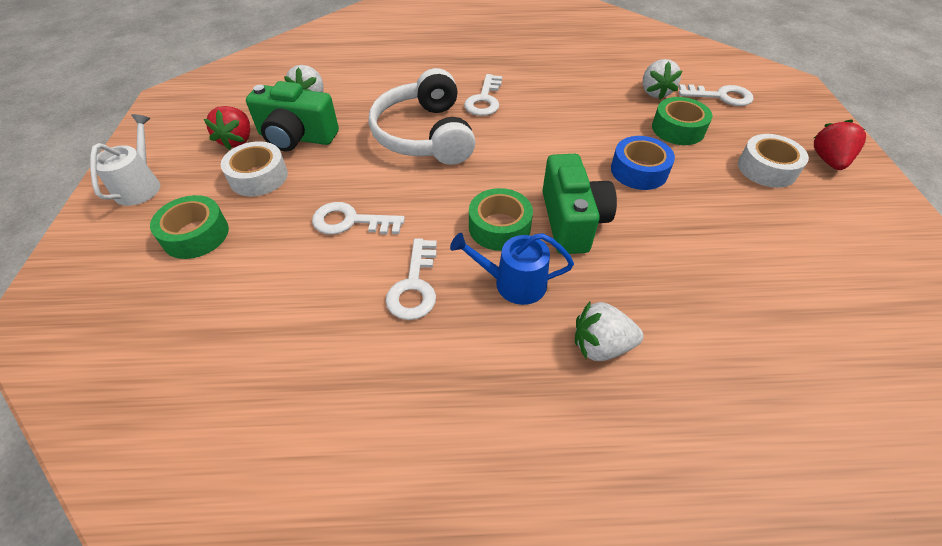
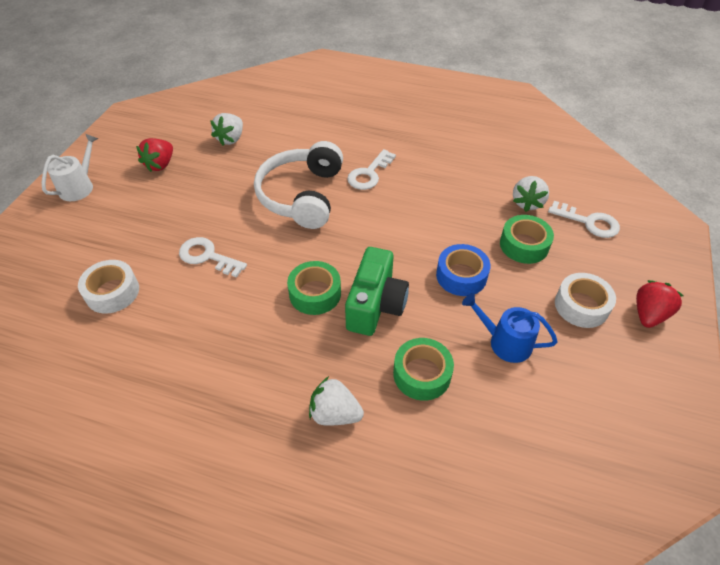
camera: 20 degrees right, 0 degrees up
green tape [150,195,229,259] -> green tape moved to [393,338,454,401]
white tape [221,141,288,196] -> white tape moved to [78,260,139,314]
green camera [246,81,339,151] -> none
white key [385,238,437,320] -> none
blue watering can [450,233,574,305] -> blue watering can moved to [462,293,558,363]

